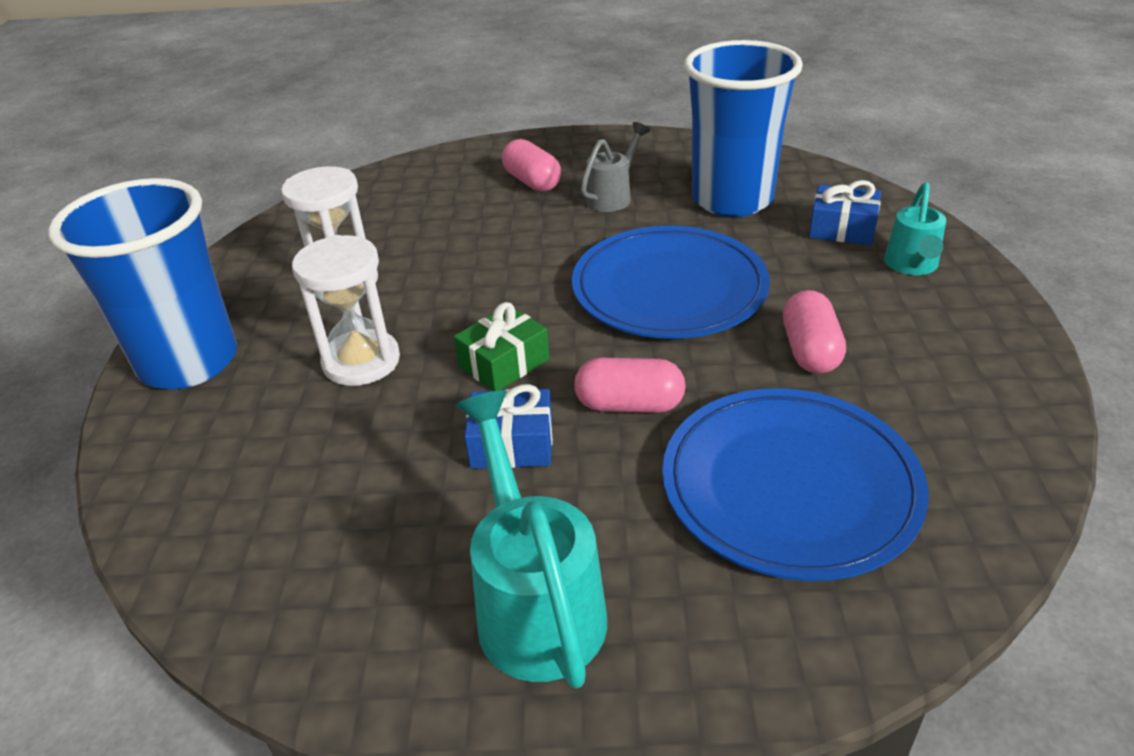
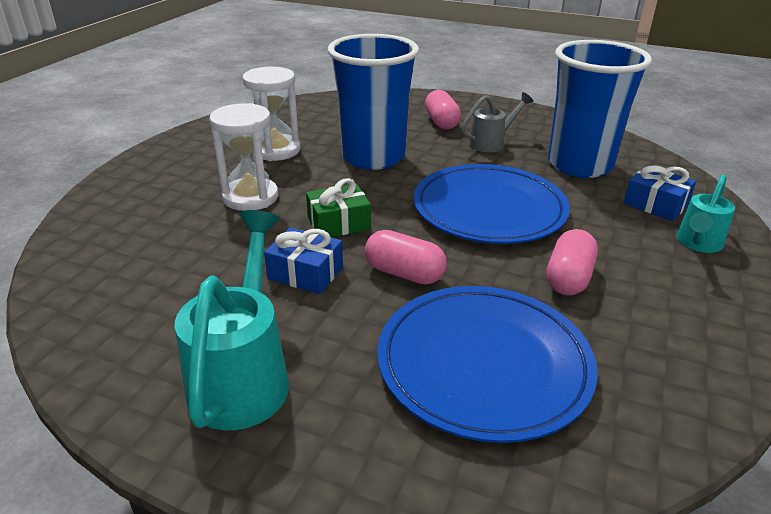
camera: 20 degrees right, 5 degrees down
blue cup [48,178,237,389] -> blue cup moved to [328,34,419,170]

